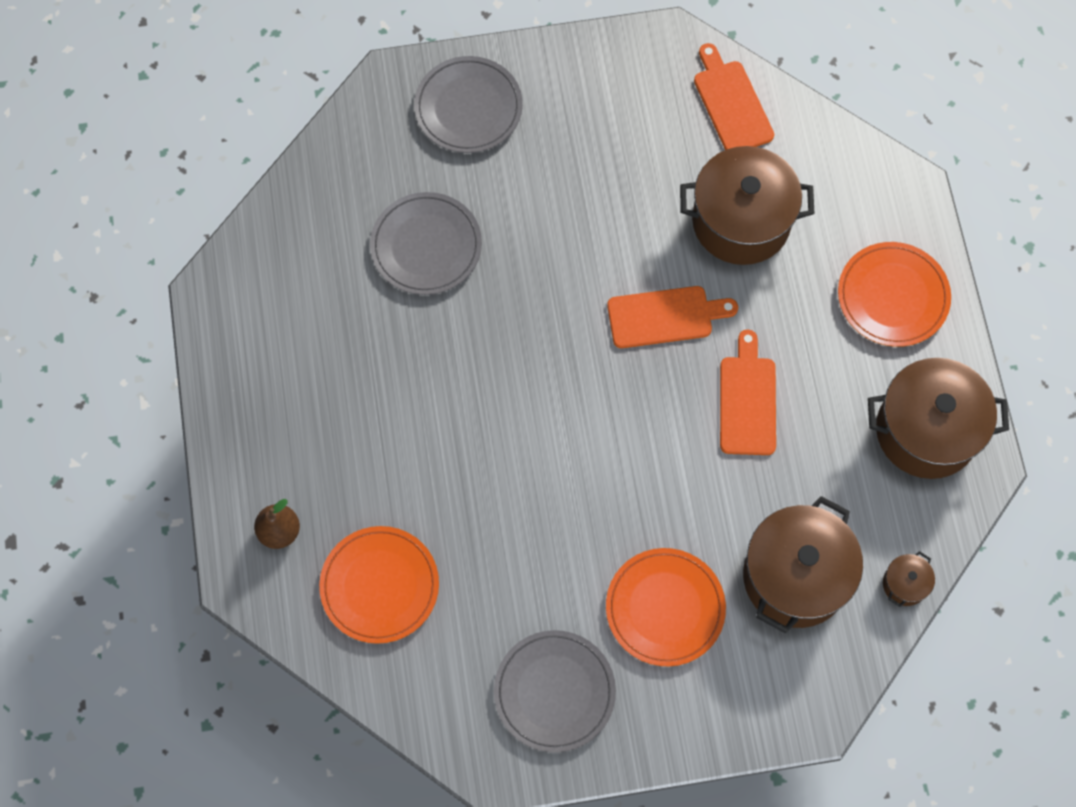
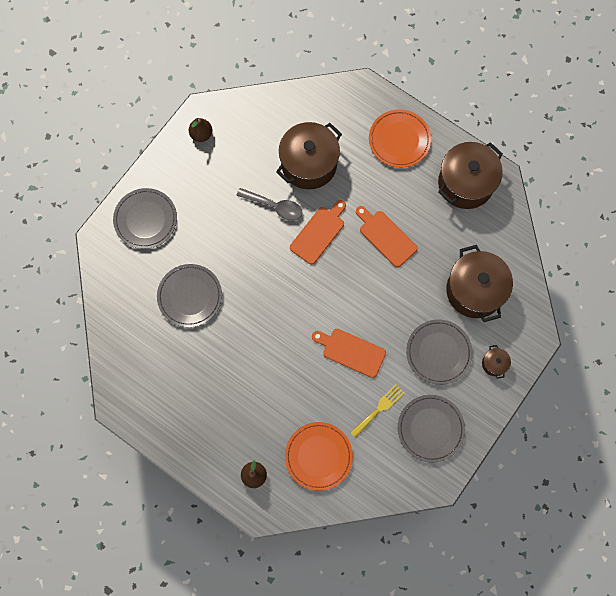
camera: 45 degrees left, 5 degrees up
orange plate [606,548,726,666] -> grey plate [406,319,473,385]
orange cutting board [694,43,774,150] -> orange cutting board moved to [312,329,386,378]
brown pot [883,551,935,607] -> brown pot moved to [482,345,511,379]
none -> brown pear [189,118,212,142]
none -> grey spoon [236,188,303,221]
none -> yellow fork [350,384,404,438]

